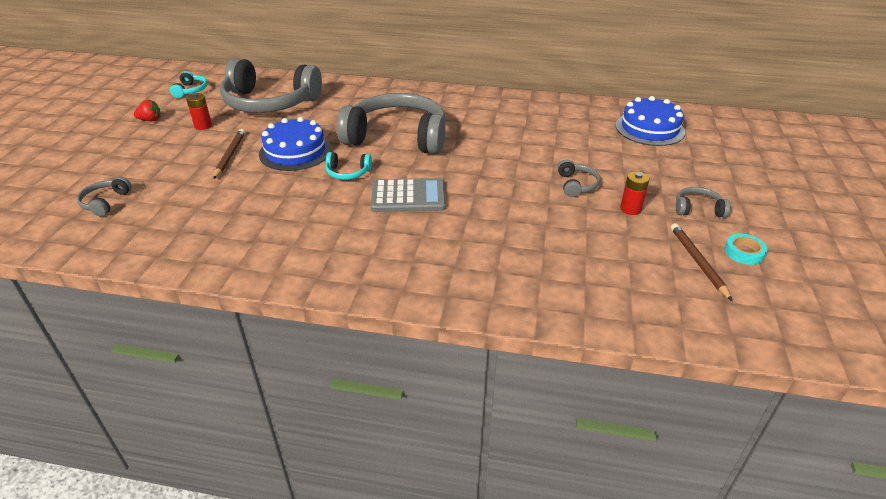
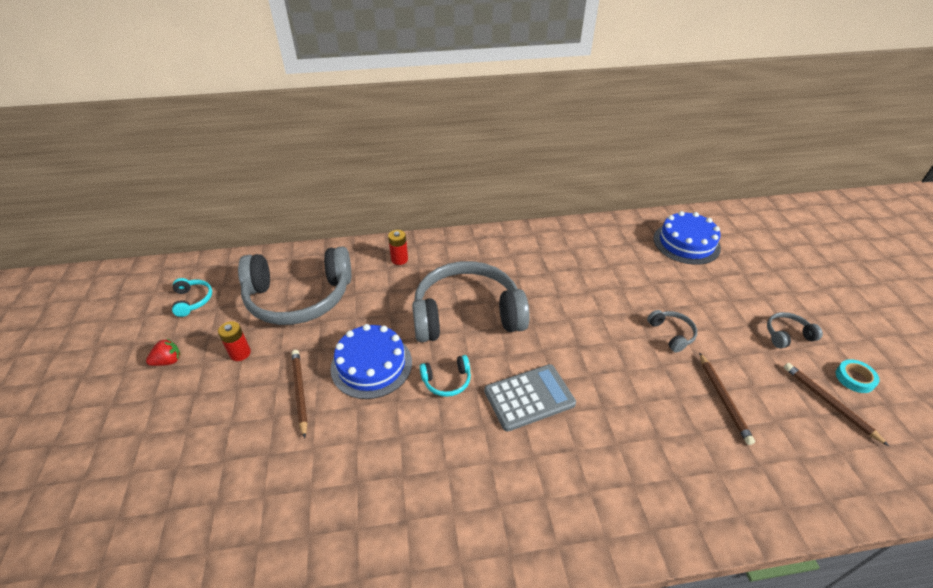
camera: 20 degrees left, 5 degrees up
grey headphones [77,177,132,216] -> none
red battery [620,171,649,215] -> red battery moved to [388,230,408,265]
none -> brown pencil [699,352,755,445]

